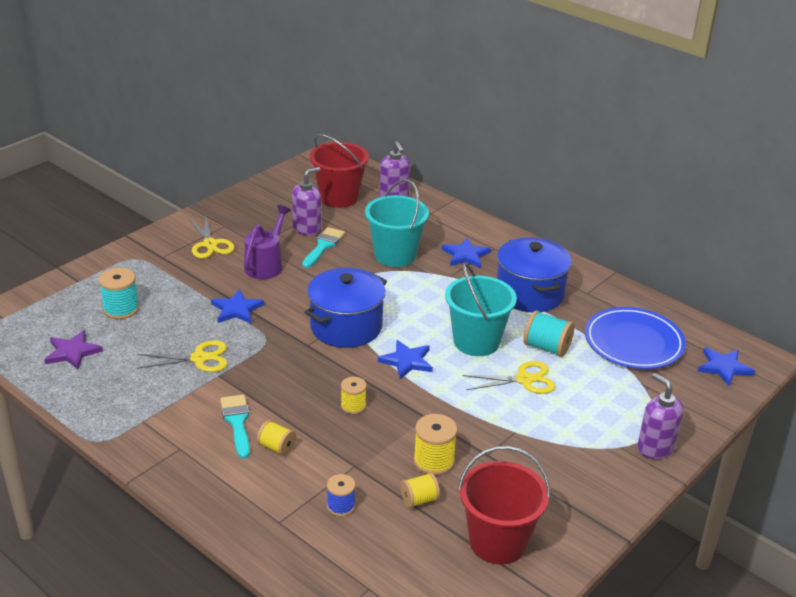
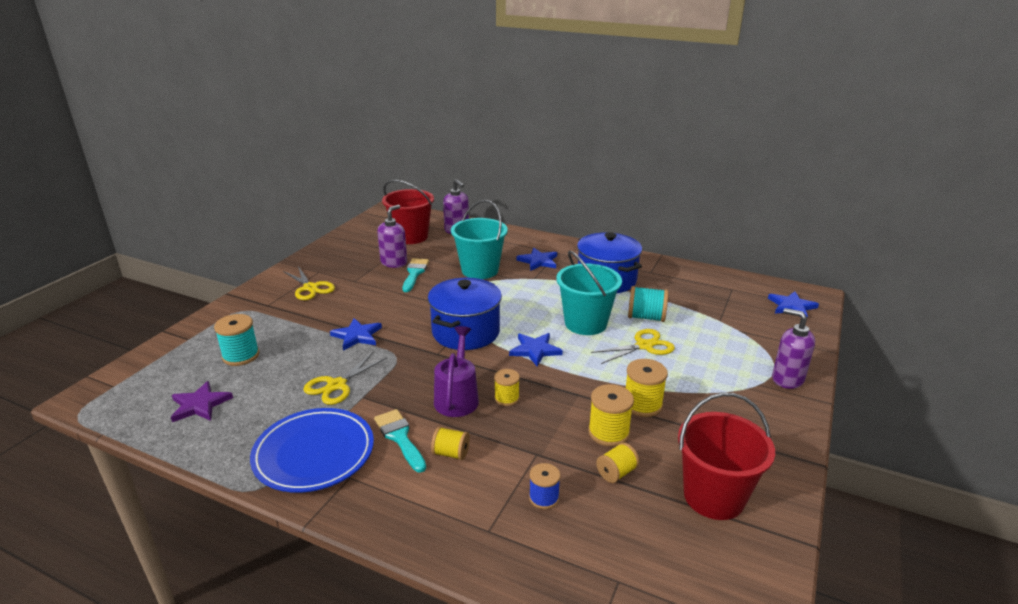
camera: 15 degrees left, 5 degrees down
yellow scissors [137,340,227,372] -> yellow scissors turned 150 degrees clockwise [303,352,387,405]
purple watering can [244,205,291,279] -> purple watering can moved to [434,326,479,417]
blue plate [585,307,686,369] -> blue plate moved to [250,408,374,493]
none -> yellow spool [626,359,668,417]

